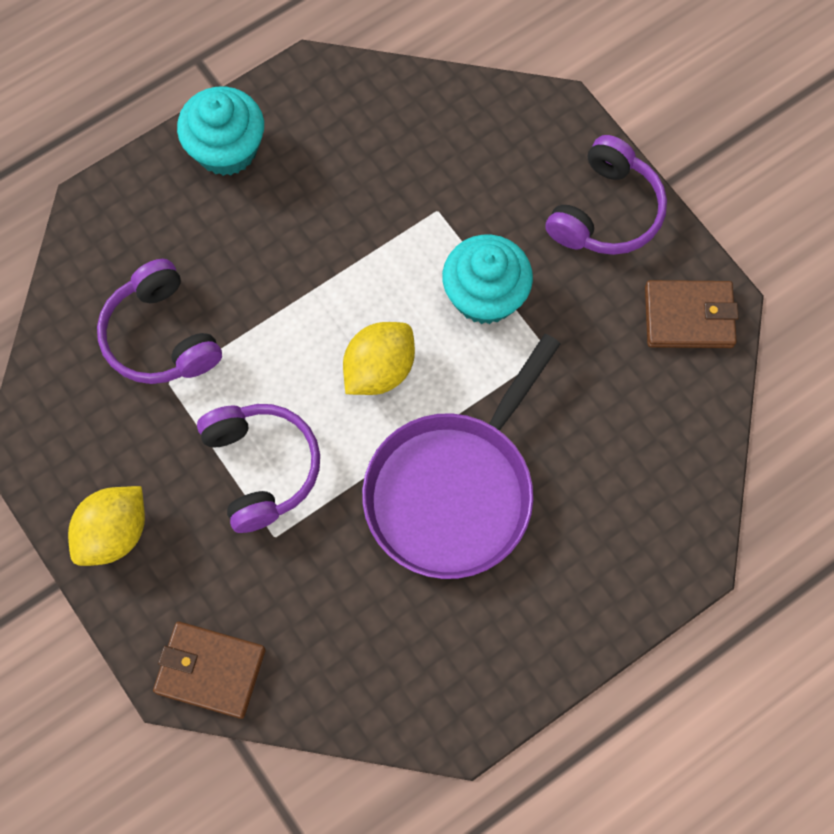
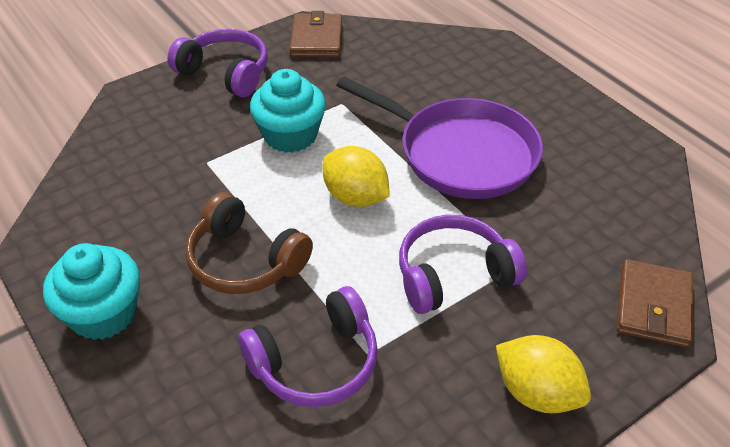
camera: 90 degrees left, 25 degrees down
none -> brown headphones [185,192,313,294]

